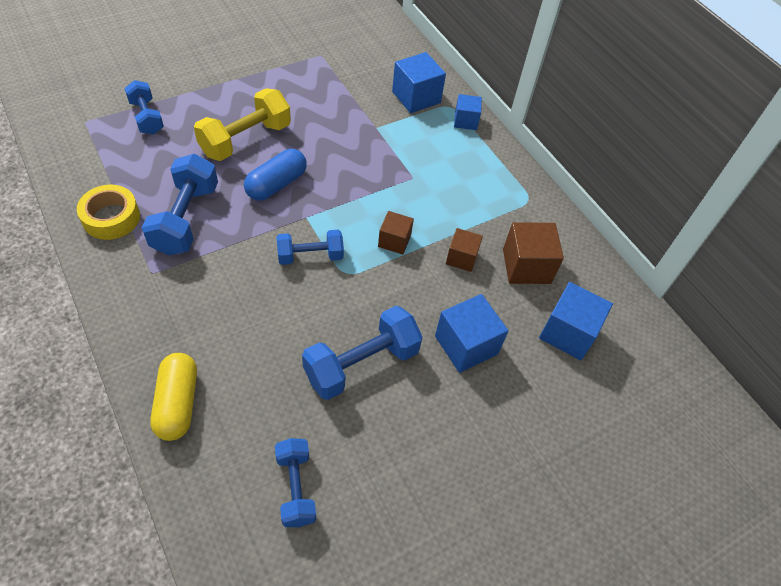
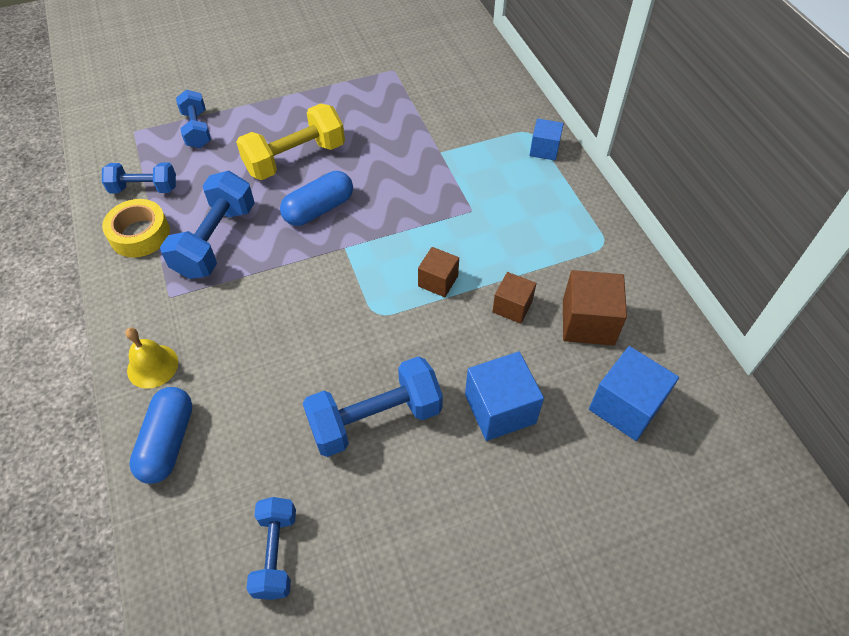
camera: 15 degrees right, 0 degrees up
yellow capsule [150,353,197,441] -> blue capsule [129,387,192,484]
blue dumbbell [276,230,344,265] -> blue dumbbell moved to [102,163,176,193]
blue cube [392,52,446,113] -> none
none -> yellow bell [125,328,178,389]

